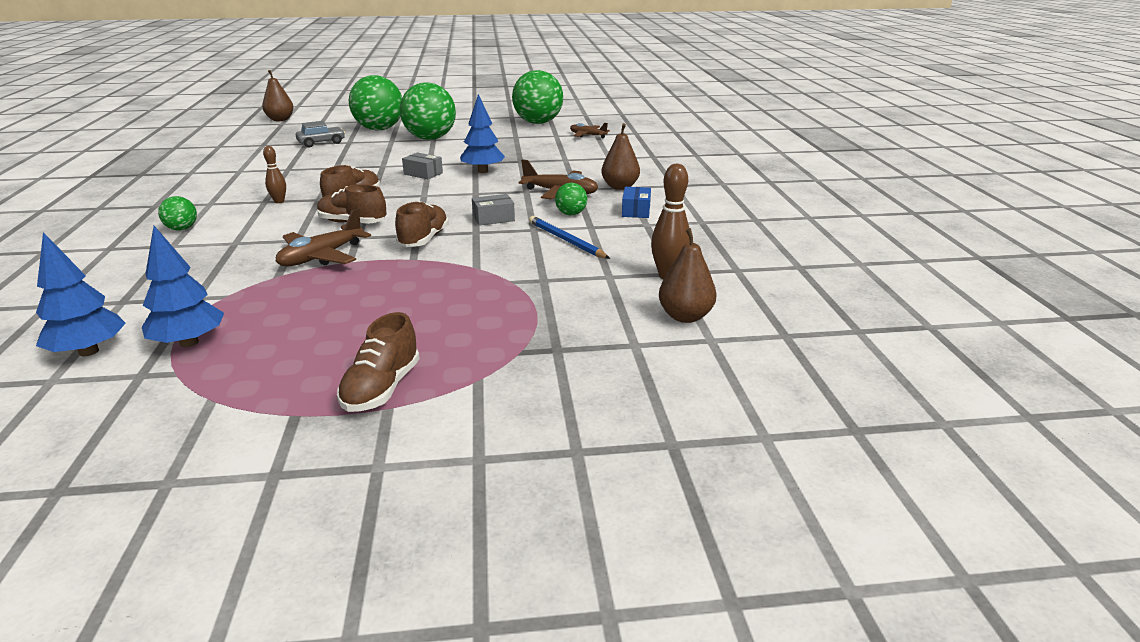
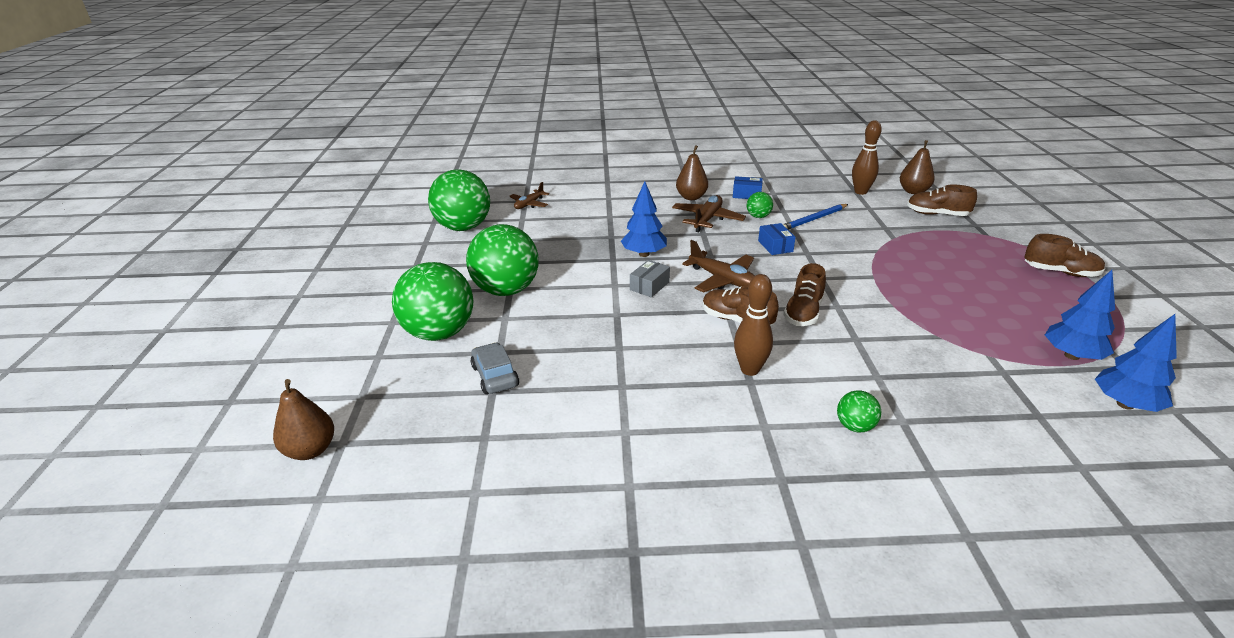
camera: 85 degrees left, 5 degrees up
brown bowling pin [263,146,286,203] -> brown bowling pin [734,274,773,376], size x1.63
brown plane [276,208,371,266] -> brown plane moved to [682,240,755,293]
brown shoe [395,201,449,247] -> brown shoe moved to [907,184,977,216]
grey box [472,194,515,226] -> blue box [758,223,796,255]

